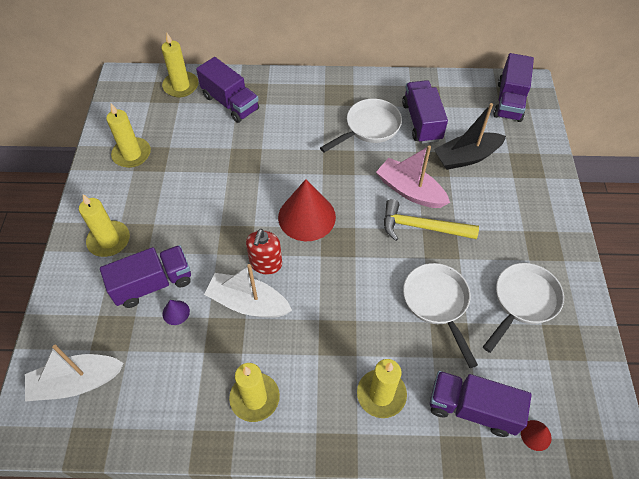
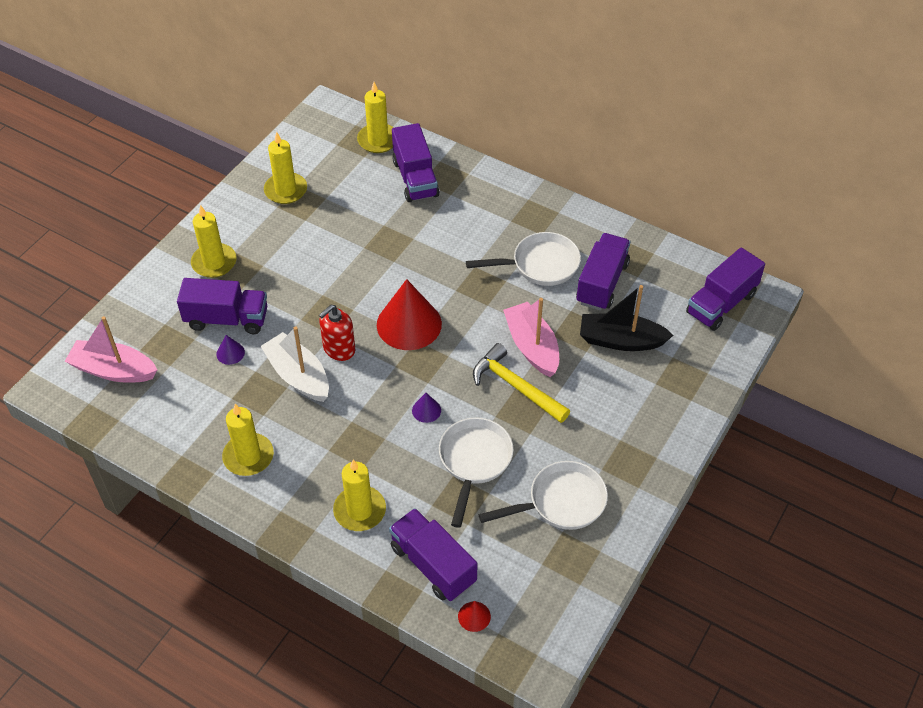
camera: 30 degrees right, 5 degrees down
white boat [25,345,124,402] -> pink boat [65,316,157,383]
none -> purple cone [412,393,441,423]

